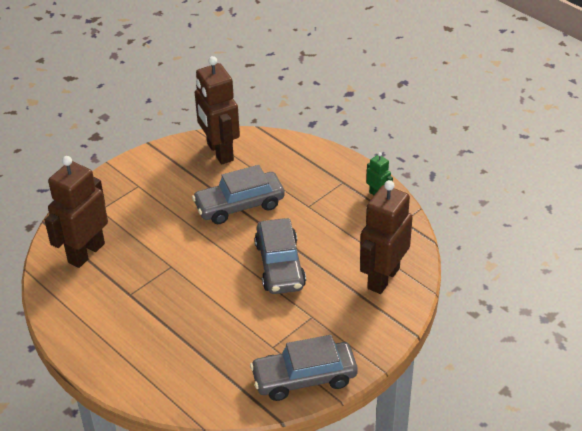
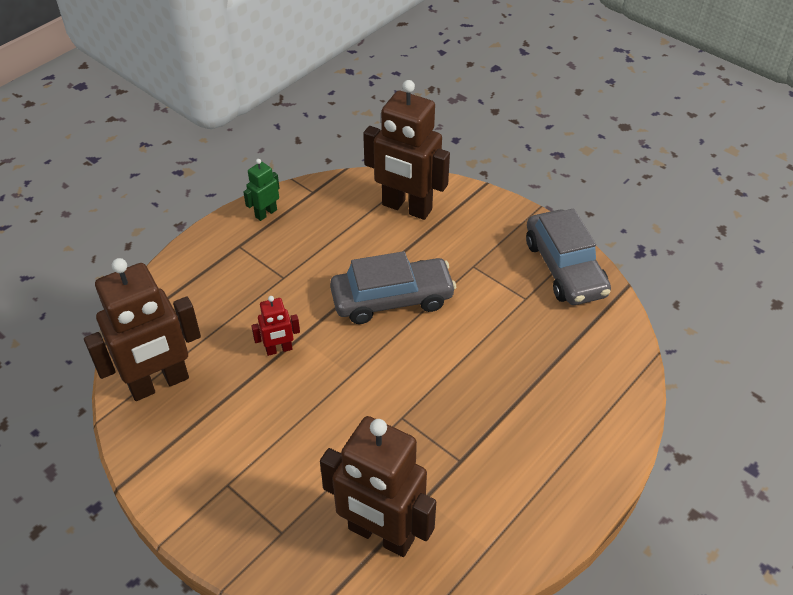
camera: 95 degrees left, 5 degrees up
grey car [192,165,285,224] -> red robot [251,296,300,356]

